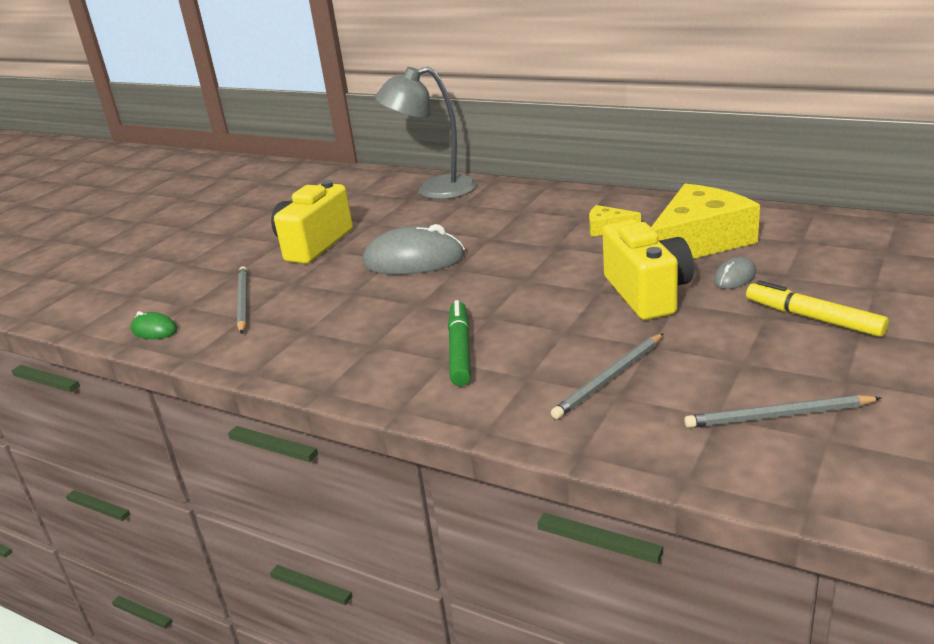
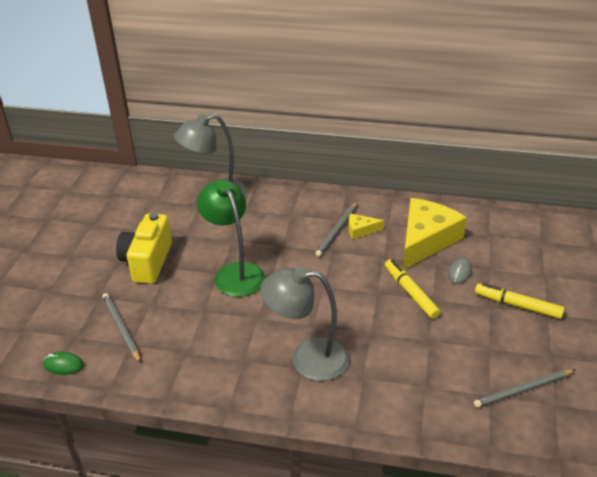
camera: 20 degrees left, 10 degrees up
grey mouse [363,224,465,275] -> green lamp [197,180,265,297]
green marker [448,300,471,386] -> grey lamp [260,267,350,381]
grey pencil [551,333,664,419] -> grey pencil moved to [315,202,357,257]
yellow camera [602,219,694,320] -> yellow marker [385,259,440,319]

